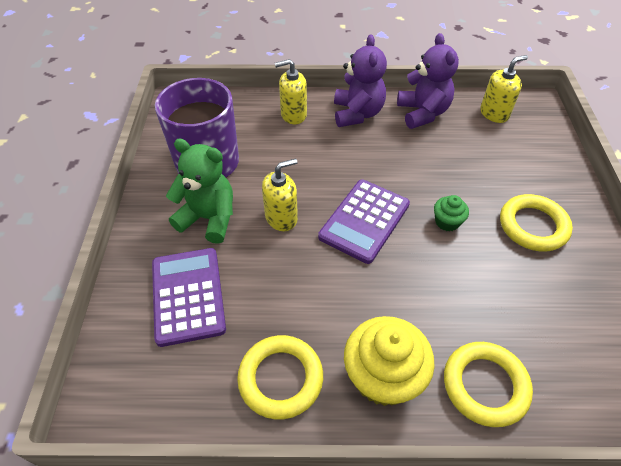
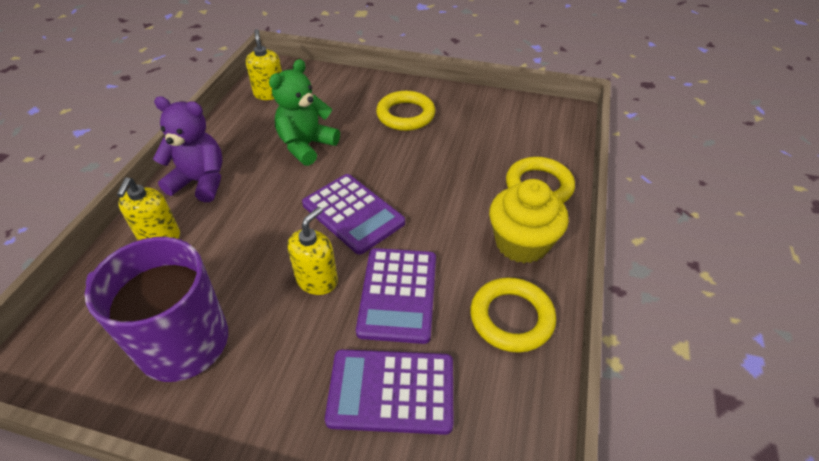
camera: 75 degrees left, 5 degrees down
green teddy bear [166,138,233,244] -> green teddy bear moved to [269,59,340,166]
yellow soap dispenser [262,158,298,231] -> yellow soap dispenser turned 45 degrees clockwise [287,207,338,295]
purple teddy bear [397,33,459,129] -> none
green cupcake [434,195,469,232] -> none
none -> purple calculator [356,248,436,344]

